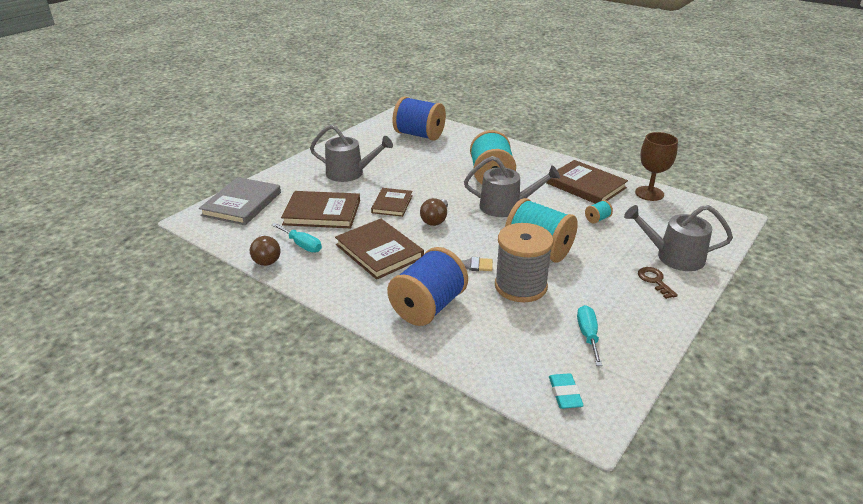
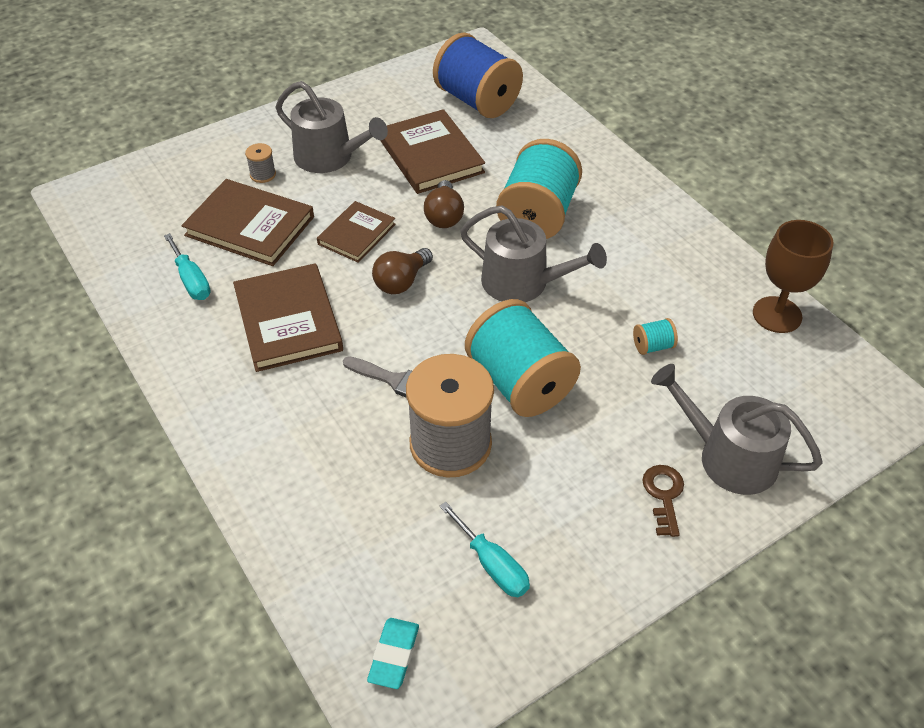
camera: 20 degrees right, 15 degrees up
grey book [199,177,281,225] -> none
brown light bulb [250,235,281,266] -> brown light bulb moved to [424,180,464,228]
blue spool [387,247,468,326] -> none
brown book [546,160,628,204] -> brown book moved to [380,109,485,194]
turquoise screwdriver [577,305,603,366] -> turquoise screwdriver turned 120 degrees clockwise [440,502,530,597]
none -> grey spool [245,143,276,183]

